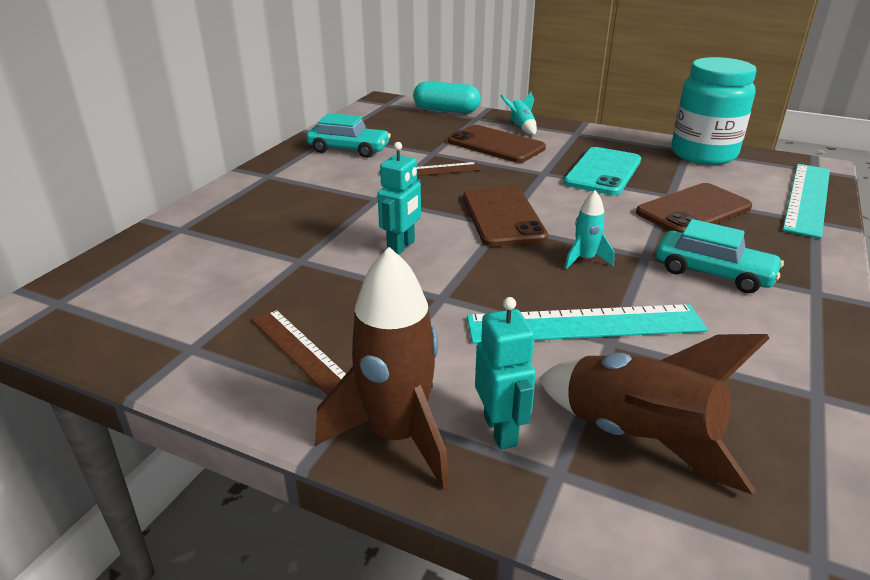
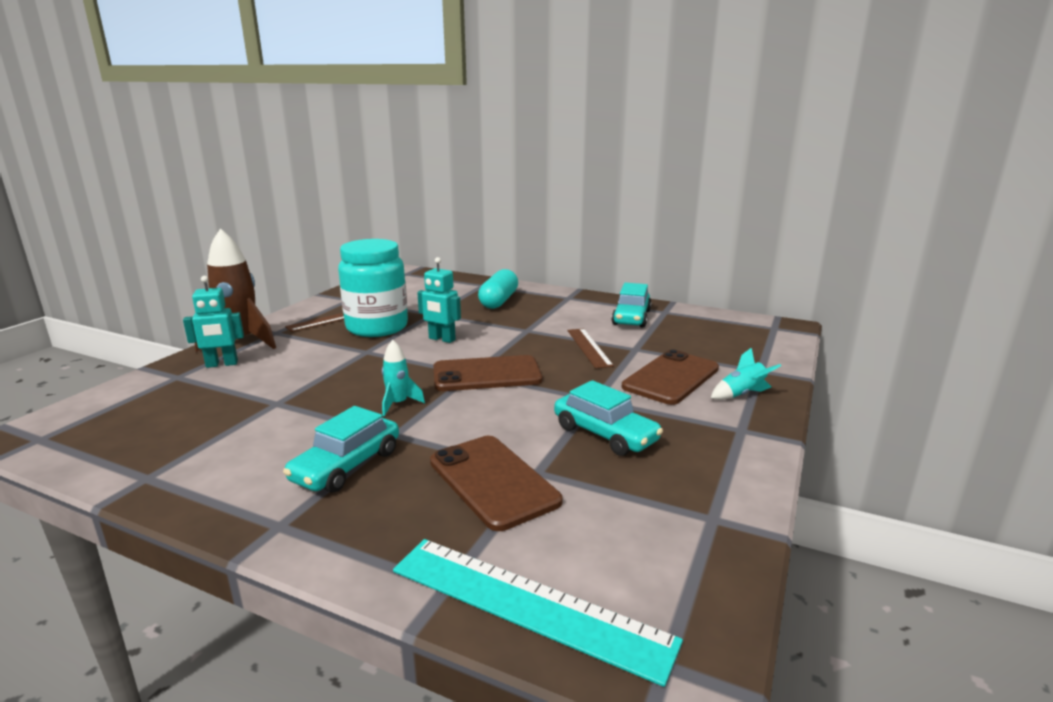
camera: 90 degrees right, 10 degrees down
turquoise capsule [413,81,481,113] -> turquoise capsule moved to [478,269,518,309]
turquoise ruler [467,304,708,343] -> none
brown rocket [539,334,770,495] -> none
turquoise phone [564,147,641,195] -> turquoise car [554,380,663,456]
turquoise jar [671,57,757,165] -> turquoise jar moved to [338,239,408,337]

